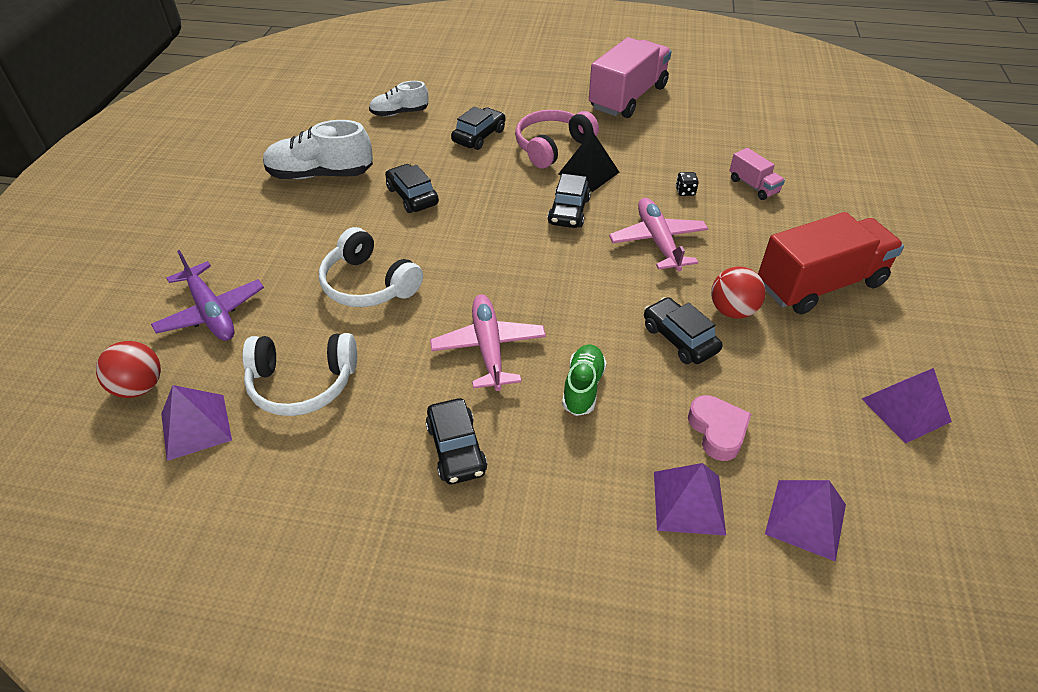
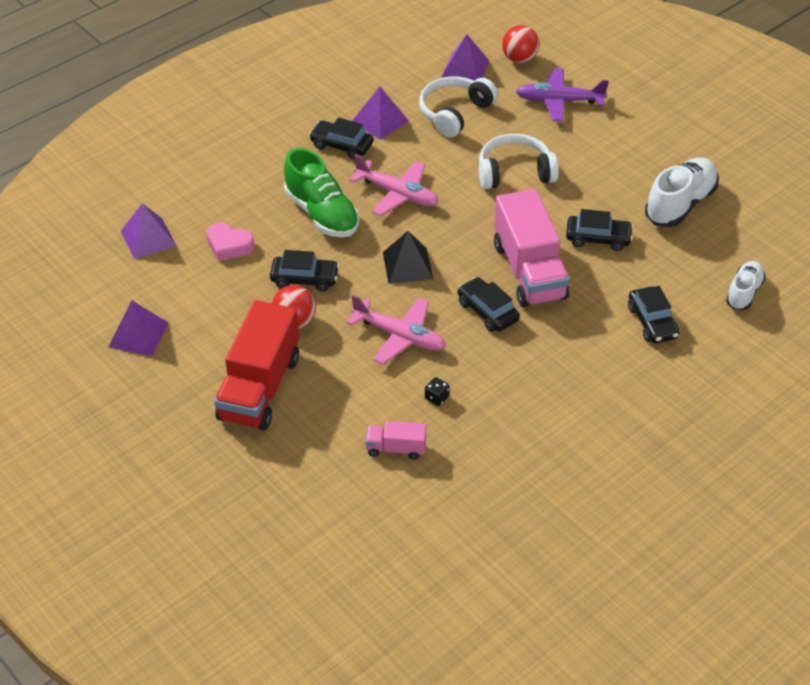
camera: 130 degrees right, 0 degrees up
pink headphones [515,110,599,168] -> none
black pyramid [558,131,620,192] -> black pyramid moved to [383,231,433,284]
green shoe [562,344,607,416] -> green shoe [284,148,359,237], size x1.65
pink truck [589,37,671,118] -> pink truck moved to [494,189,570,307]
purple pyramid [654,463,726,536] -> purple pyramid moved to [352,87,409,140]

